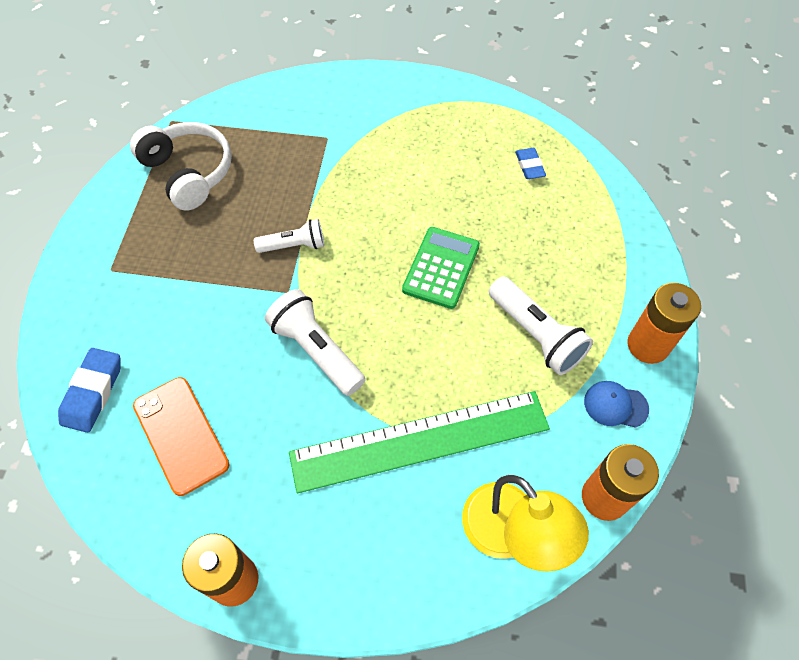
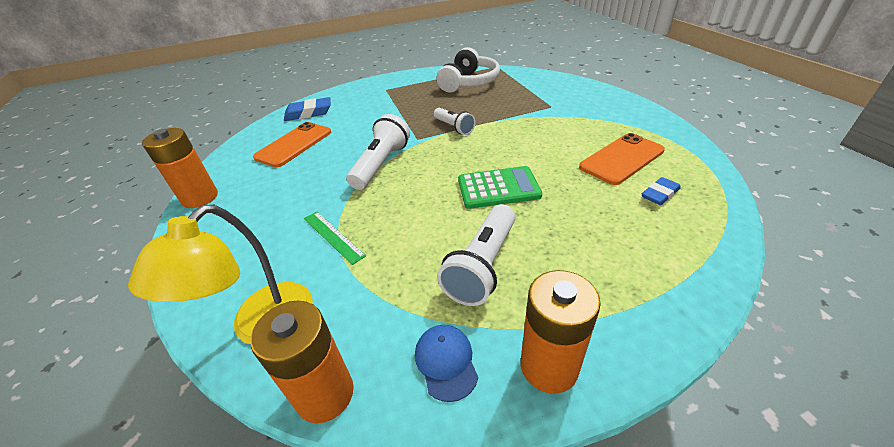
camera: 65 degrees right, 20 degrees down
green ruler [289,391,550,493] -> green ruler [304,211,366,265], size x0.42
none -> orange phone [579,133,665,185]

